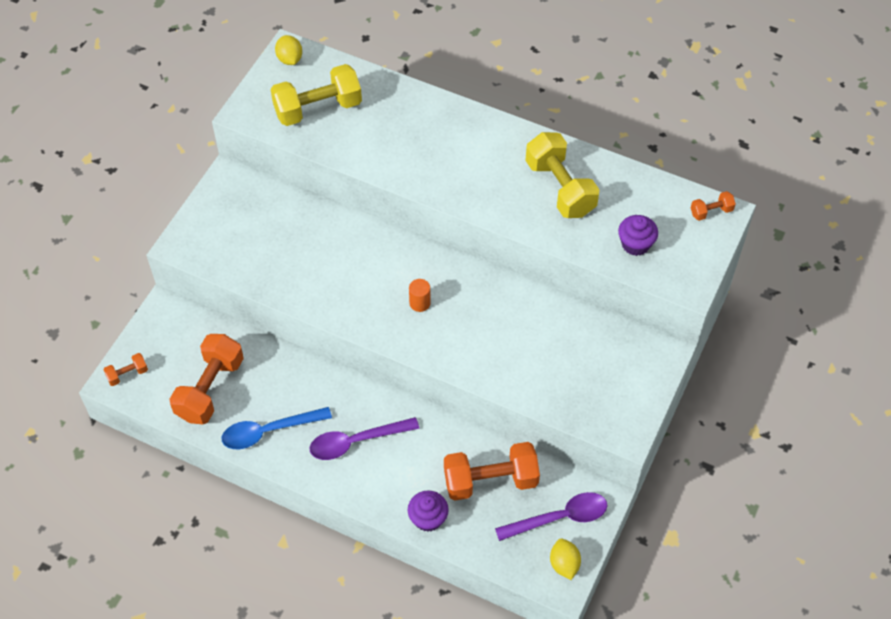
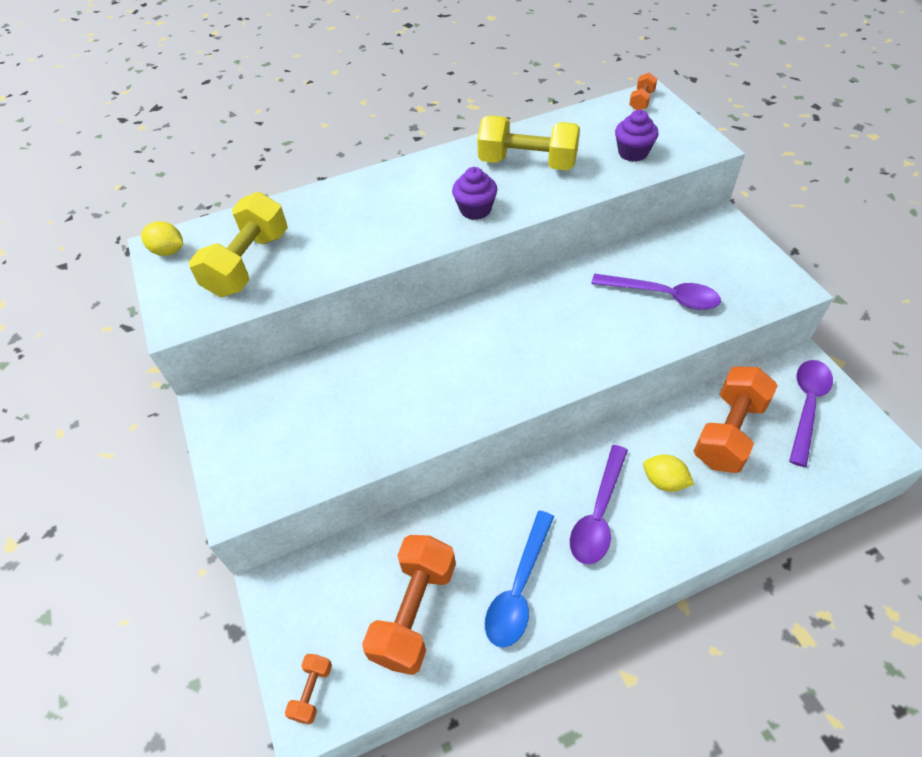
camera: 45 degrees left, 5 degrees down
orange dumbbell [169,334,244,424] -> orange dumbbell turned 45 degrees clockwise [362,535,456,675]
purple cupcake [408,490,449,532] -> purple cupcake moved to [452,167,497,220]
orange cylinder [409,279,431,312] -> none
yellow lemon [550,538,581,580] -> yellow lemon moved to [643,454,694,492]
none -> purple spoon [591,274,721,310]

